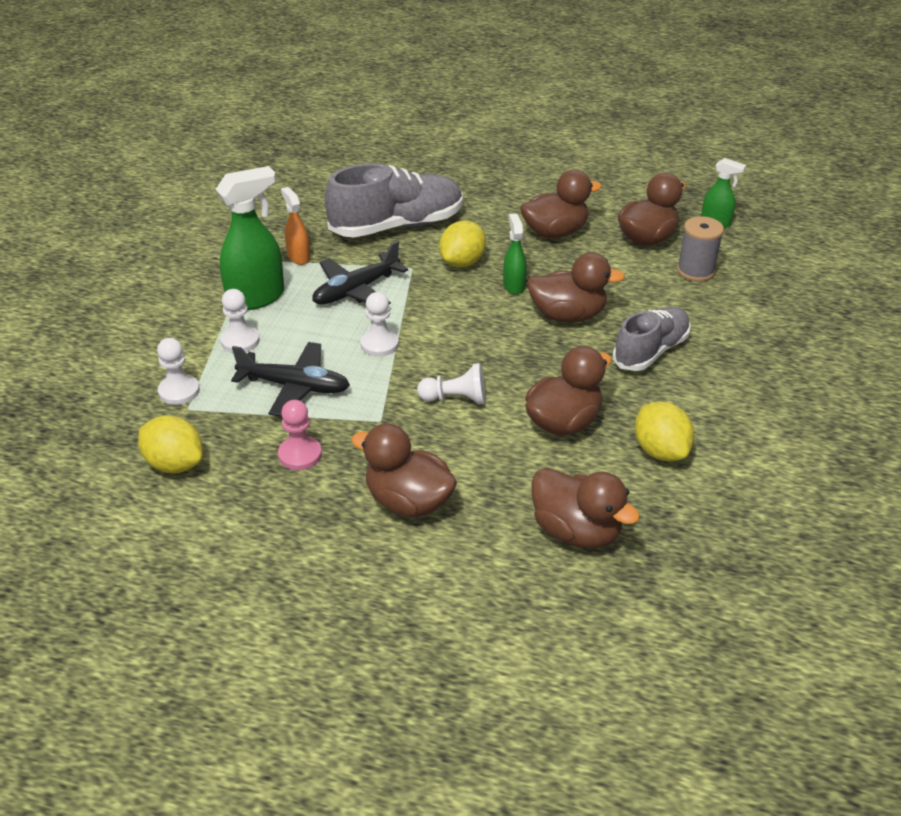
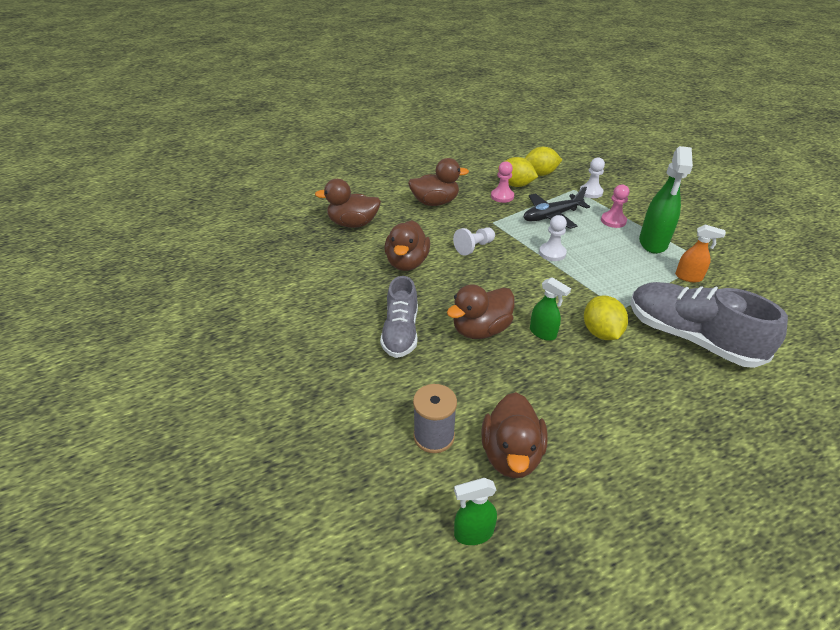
camera: 140 degrees right, 0 degrees up
white pawn [220,289,260,353] -> pink pawn [601,184,629,228]
black plane [312,241,408,305] -> none
grey shoe [325,163,463,238] -> grey shoe turned 105 degrees clockwise [630,282,788,368]
brown duck [520,170,602,238] -> none
yellow lemon [635,401,694,461] -> yellow lemon moved to [498,157,538,187]

